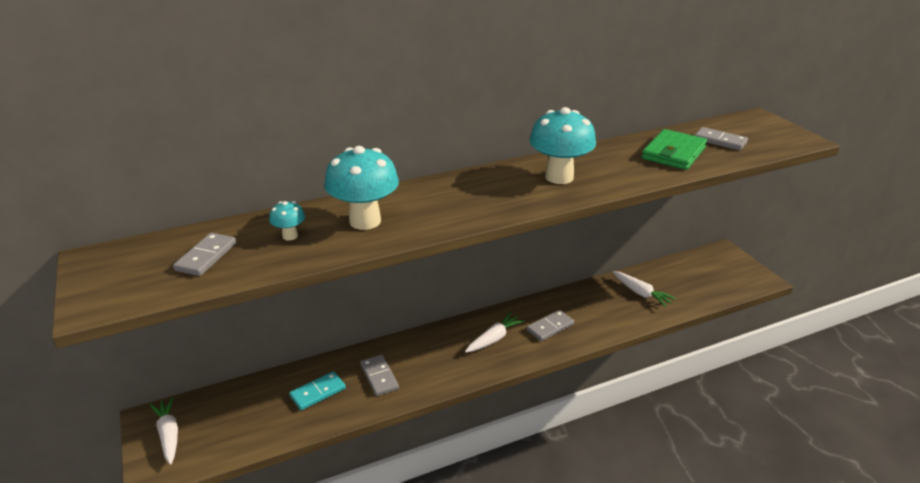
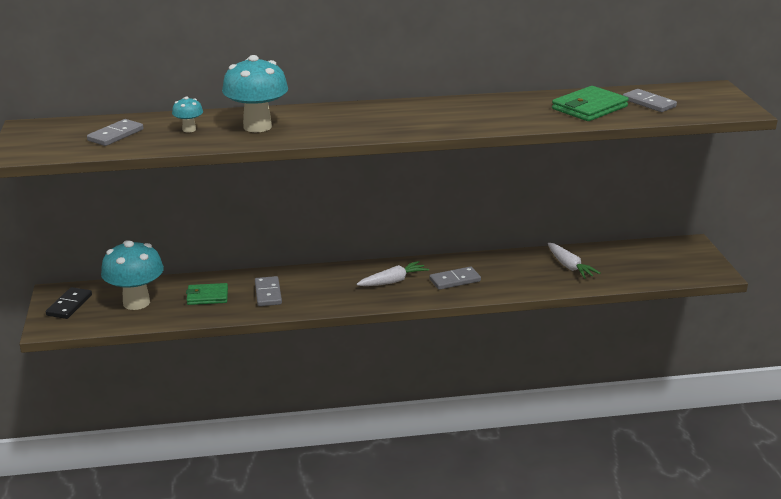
camera: 15 degrees right, 5 degrees down
white carrot [150,397,178,465] -> black domino [46,287,92,319]
turquoise domino [289,371,346,410] -> green wallet [186,283,228,305]
turquoise mushroom [529,107,596,184] -> turquoise mushroom moved to [101,240,164,310]

